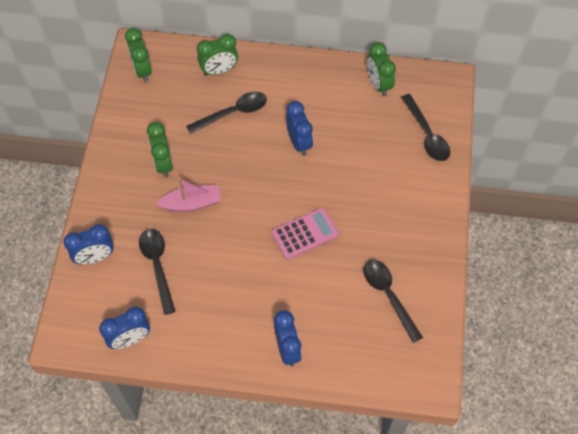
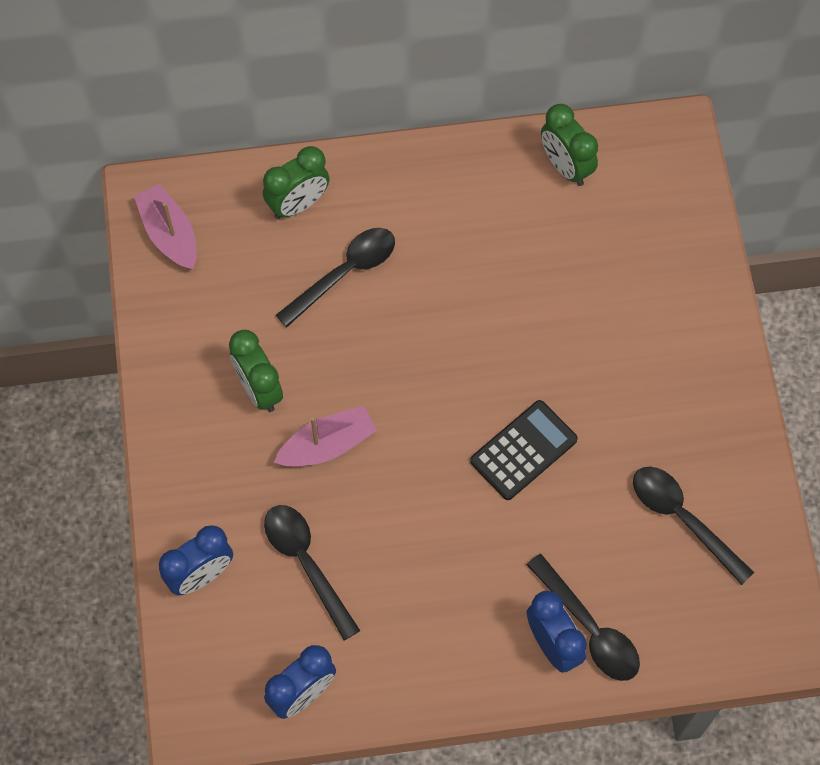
camera: 15 degrees left, 5 degrees up
green clock [125,28,152,82] -> pink boat [134,184,197,270]
pink calculator [272,207,339,260] -> black calculator [470,400,578,500]
blue clock [286,101,313,156] -> none
black spoon [401,94,450,161] -> black spoon moved to [526,554,640,681]

